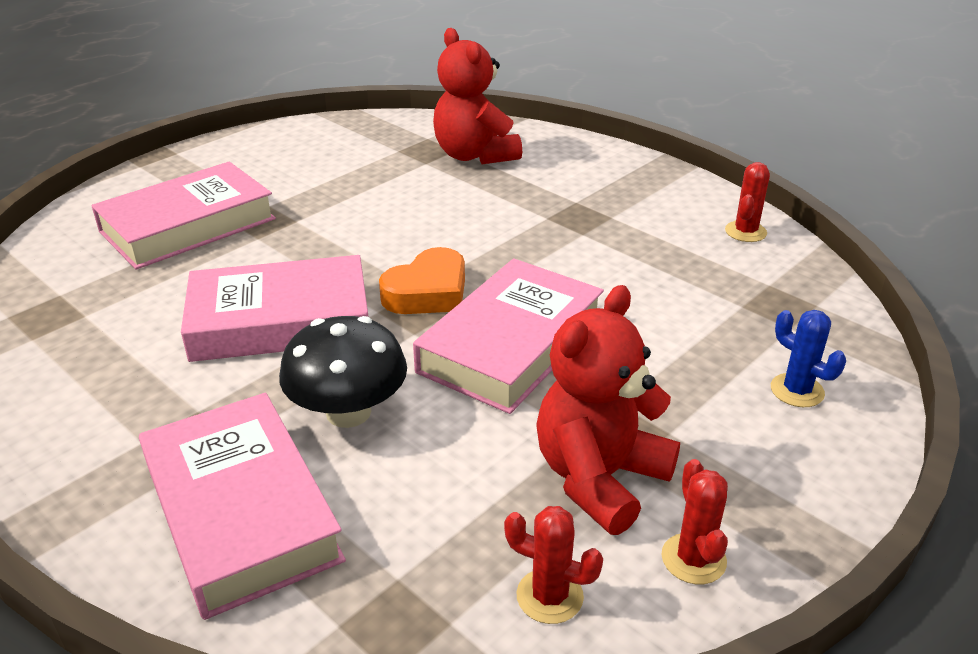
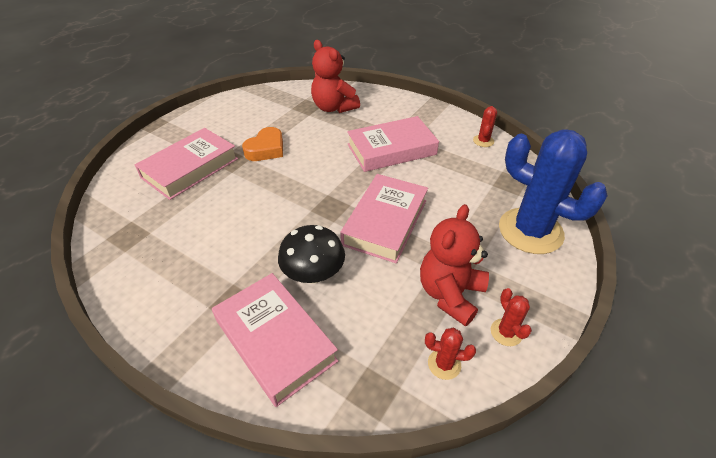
camera: 10 degrees left, 10 degrees up
pink book [181,255,368,362] -> pink book moved to [347,116,439,172]
orange heart [379,247,465,314] -> orange heart moved to [242,127,283,161]
blue cactus [771,310,846,407] -> blue cactus [499,129,608,254], size x2.44

